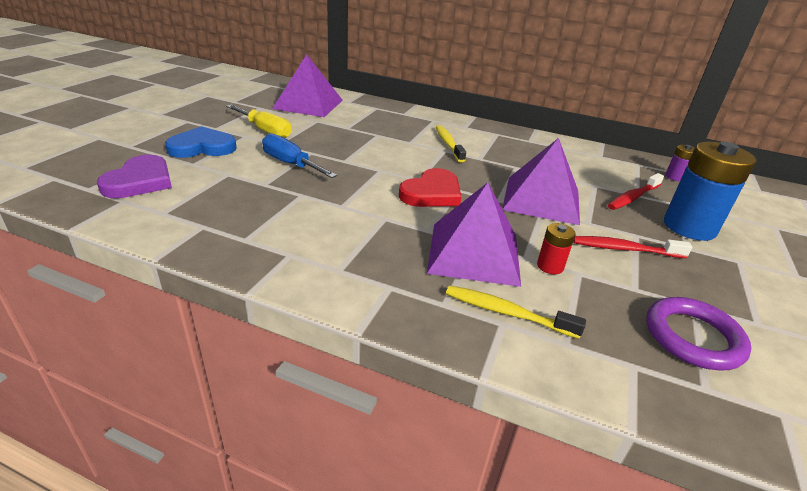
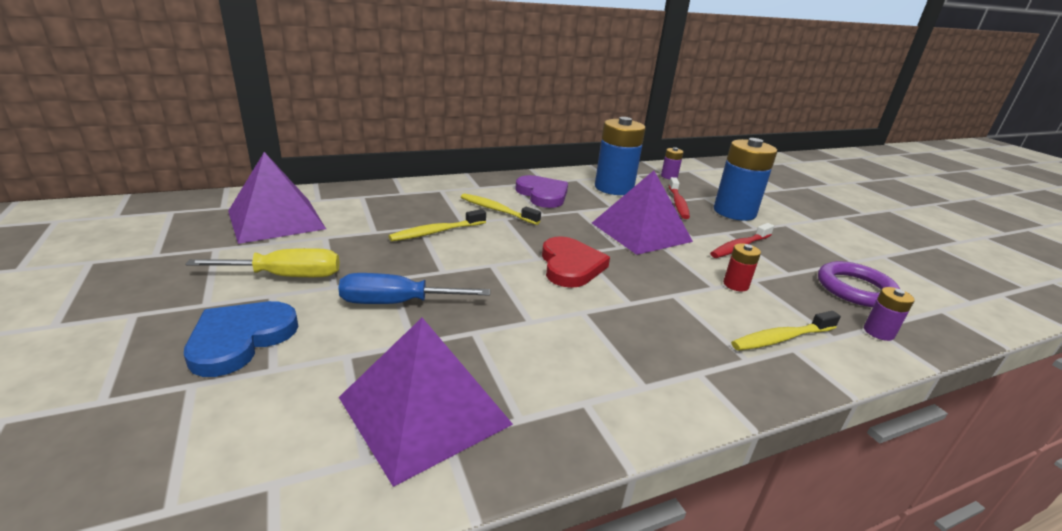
camera: 45 degrees left, 5 degrees down
purple heart [97,155,172,198] -> purple heart moved to [515,175,568,208]
purple pyramid [427,183,521,287] -> purple pyramid moved to [339,318,513,487]
none -> yellow toothbrush [389,209,486,241]
none -> blue battery [595,117,646,195]
none -> purple battery [864,287,915,341]

